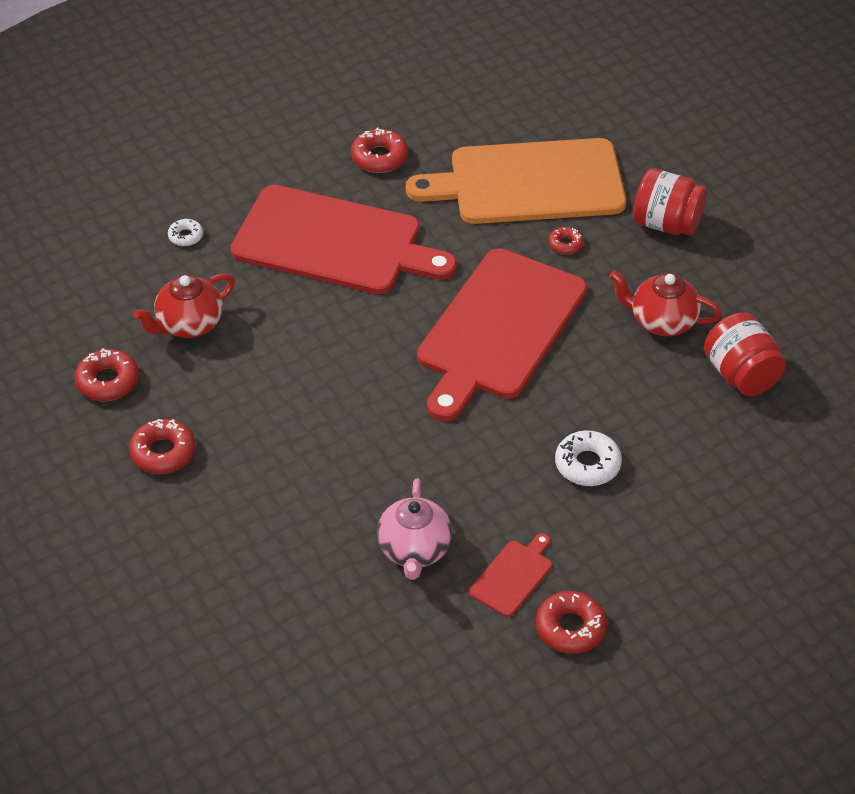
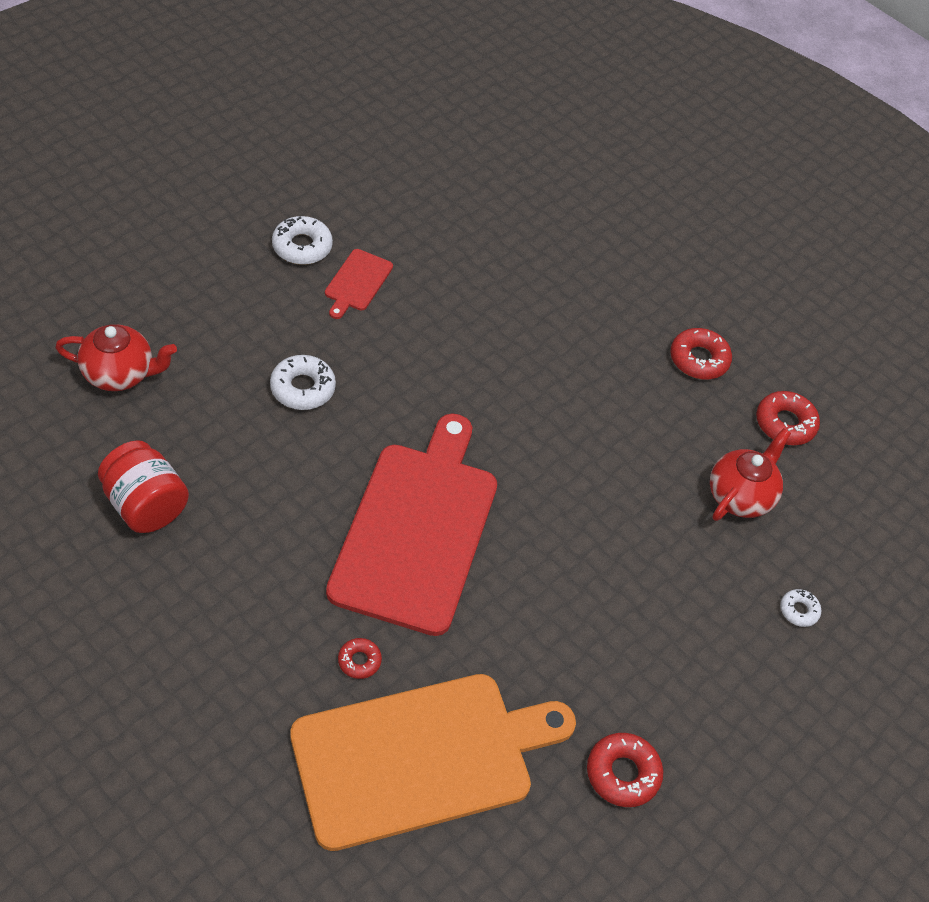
camera: 160 degrees right, 5 degrees up
red cutting board [230,185,457,294] -> none
pink teapot [377,478,452,580] -> none
red donut [536,591,607,654] -> white donut [272,216,333,265]
red teapot [609,270,722,336] -> red teapot moved to [55,324,177,391]
red jar [633,168,707,236] -> none

